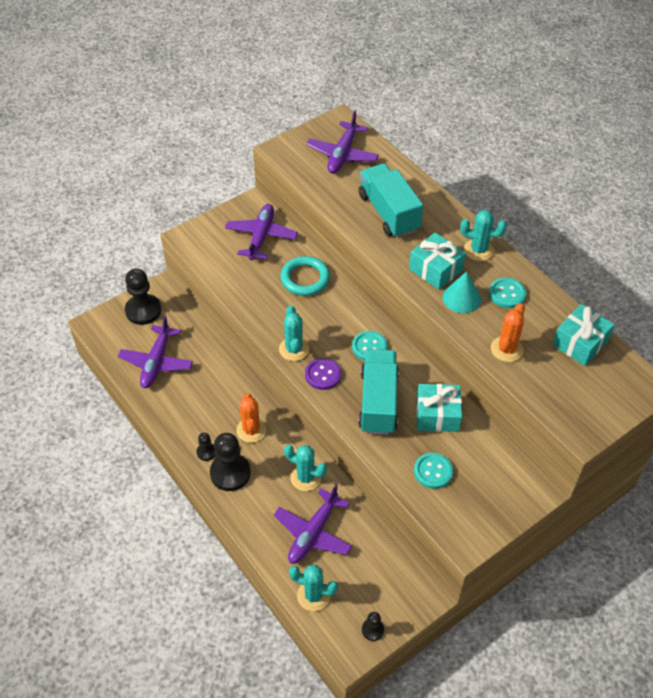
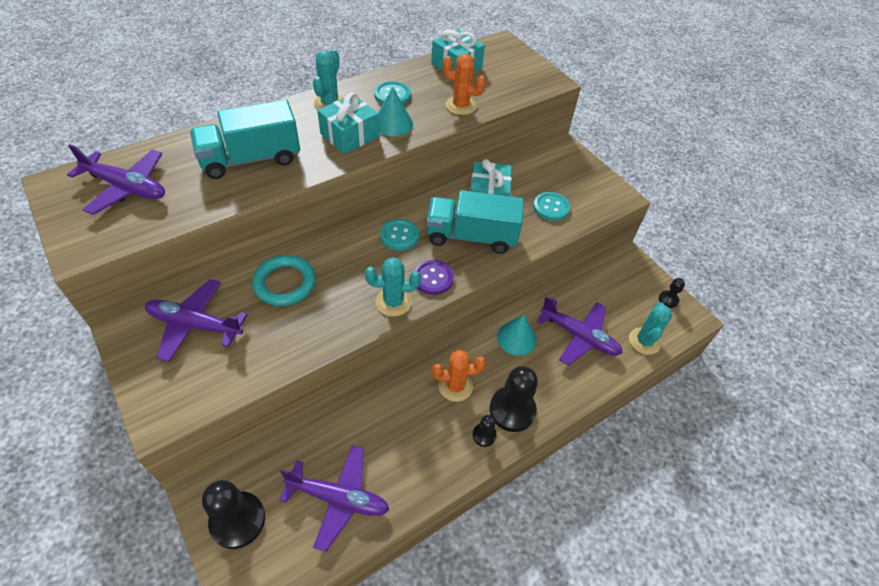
camera: 90 degrees left, 0 degrees up
turquoise cactus [284,445,327,491] -> turquoise cone [497,315,537,355]

